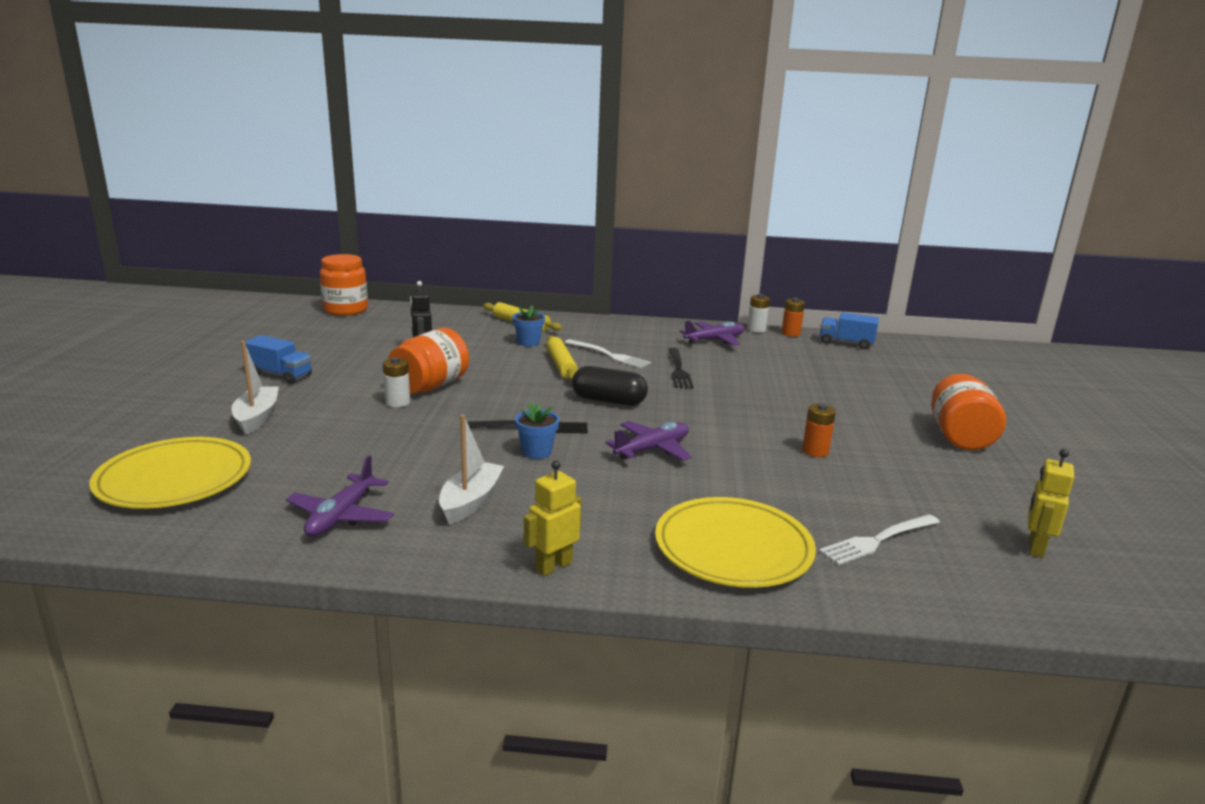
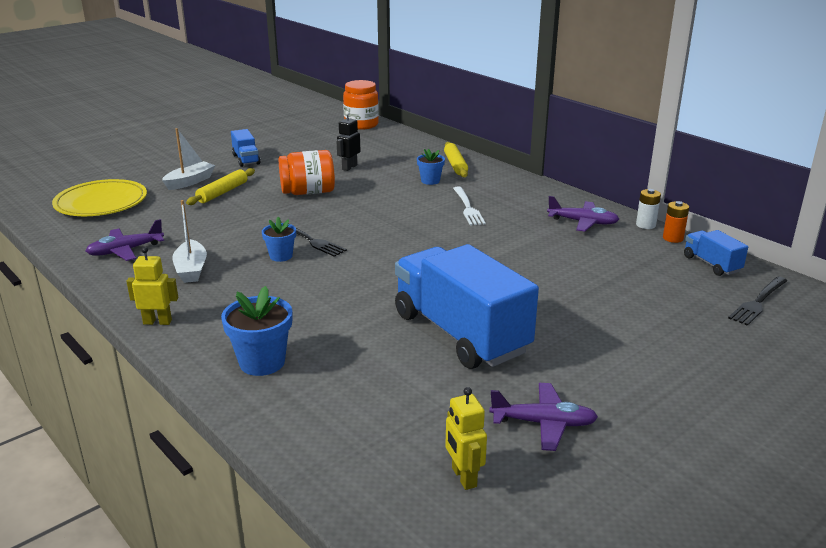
camera: 45 degrees right, 5 degrees up
white battery [383,357,410,407] -> none
white boat [439,415,504,524] -> white boat turned 105 degrees clockwise [172,200,207,283]
yellow rolling pin [546,335,578,381] -> yellow rolling pin moved to [186,168,255,205]
black capsule [572,366,648,406] -> none
purple plane [605,421,692,461] -> purple plane moved to [489,383,598,451]
yellow plate [655,497,816,588] -> blue flower pot [221,286,292,376]
black fork [668,348,693,389] -> black fork moved to [728,276,787,326]
orange battery [802,403,836,457] -> blue truck [395,244,539,369]
white fork [819,514,940,565] -> none
orange jar [932,374,1006,450] -> none
yellow robot [1028,449,1074,558] -> yellow robot turned 90 degrees counterclockwise [445,387,487,490]

